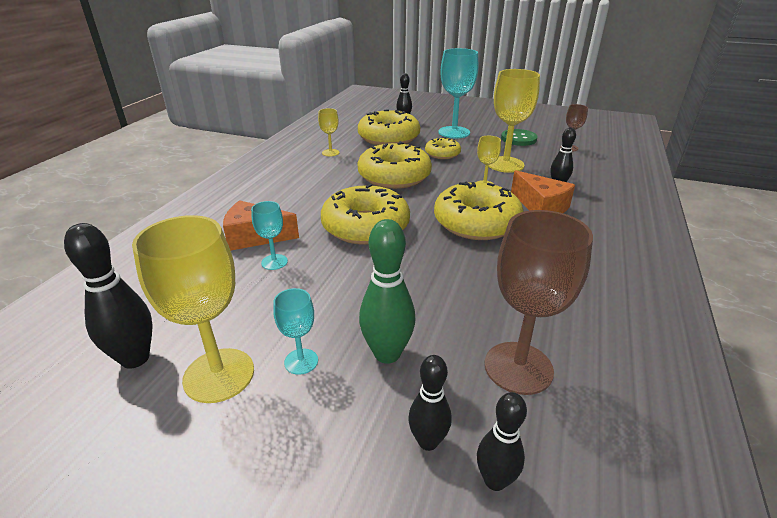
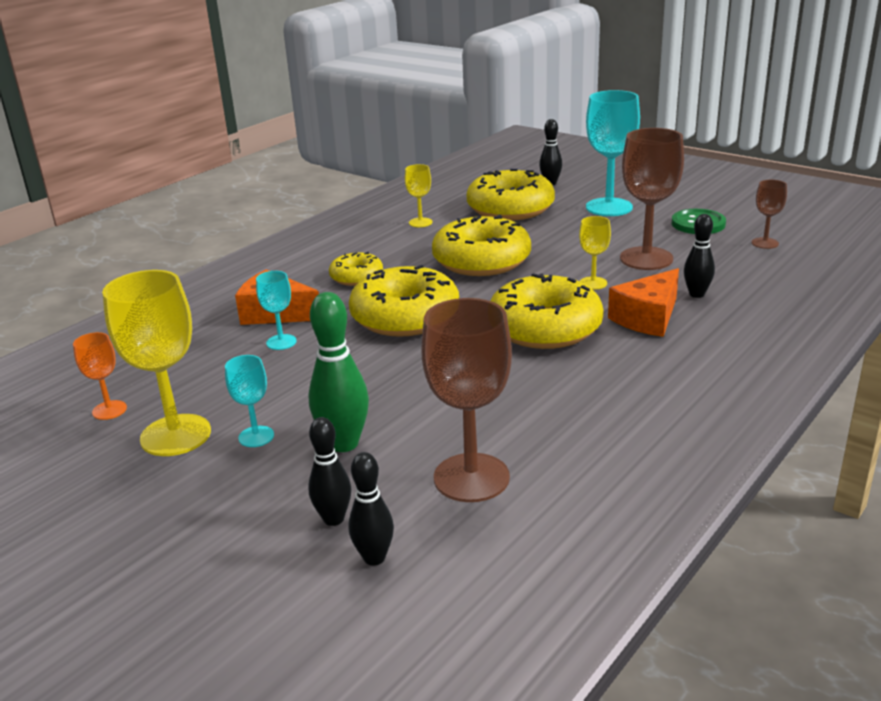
camera: 20 degrees right, 5 degrees down
black bowling pin [64,223,153,369] -> orange goblet [73,332,127,420]
yellow donut [425,137,461,159] -> yellow donut moved to [329,252,383,286]
yellow goblet [489,69,540,173] -> brown goblet [620,128,684,270]
orange cheese [511,170,575,213] -> orange cheese turned 60 degrees clockwise [608,268,679,337]

